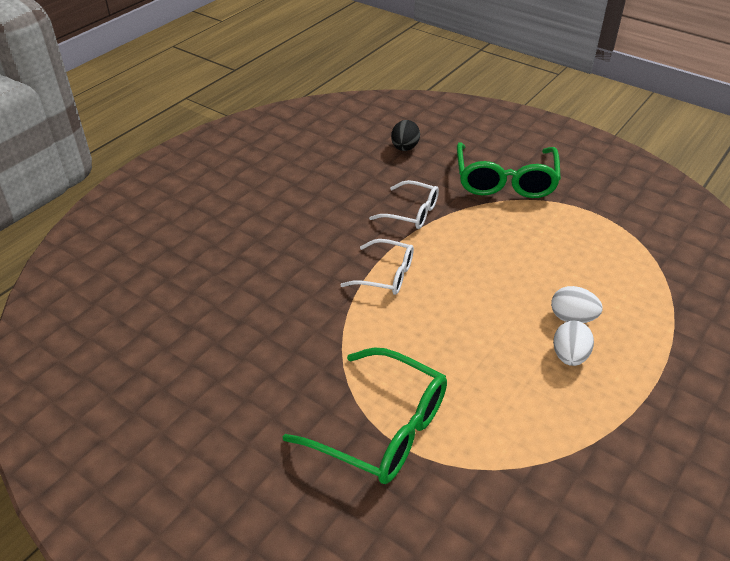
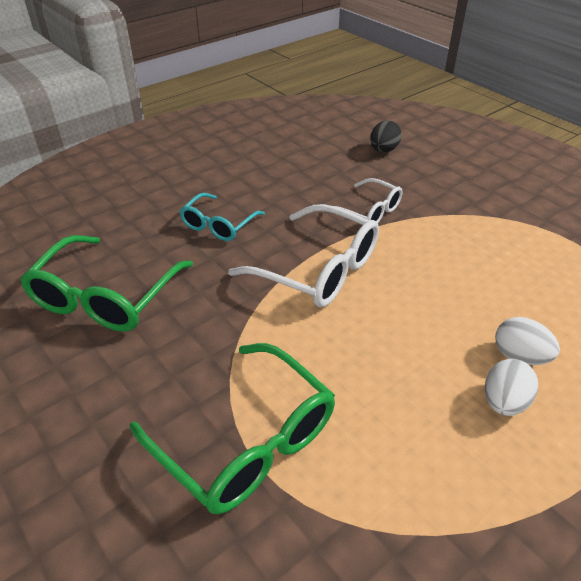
camera: 15 degrees right, 0 degrees up
white glasses [341,239,414,295] -> white glasses [228,204,379,307], size x1.68
green glasses [457,142,561,198] -> green glasses moved to [20,235,193,332]
none -> turquoise glasses [179,193,265,241]

